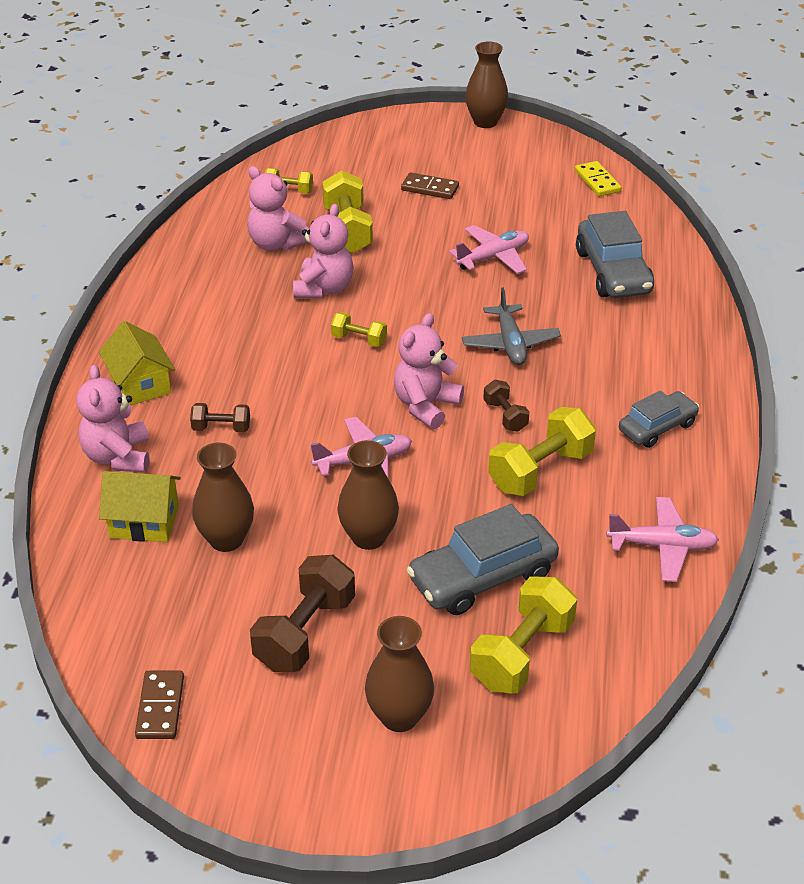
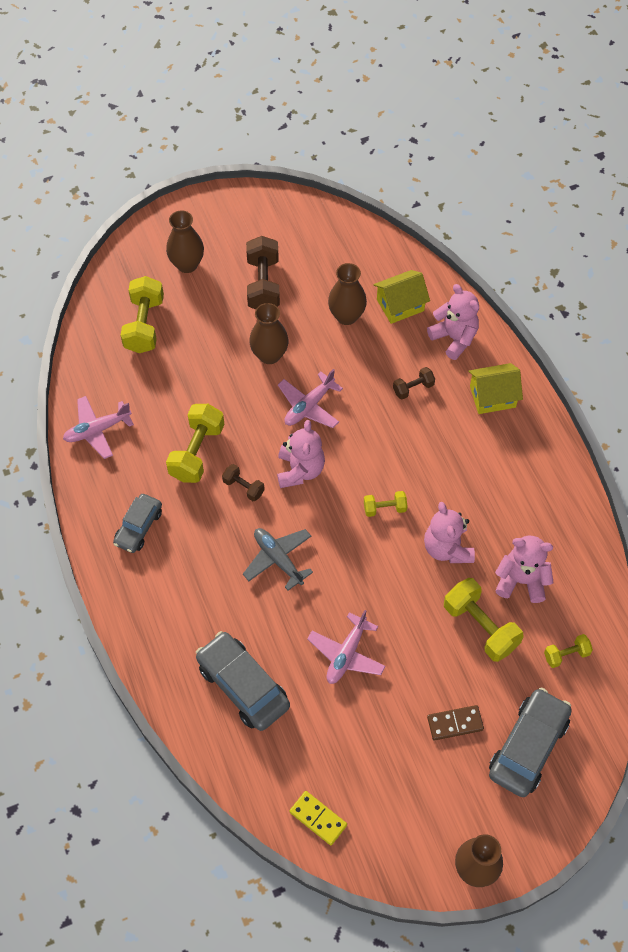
camera: 150 degrees right, 20 degrees up
yellow house [99,321,175,405] -> yellow house turned 45 degrees counterclockwise [469,363,523,414]
brown domino [135,671,184,739] -> none
grey car [406,504,559,615] -> grey car moved to [489,688,572,797]

